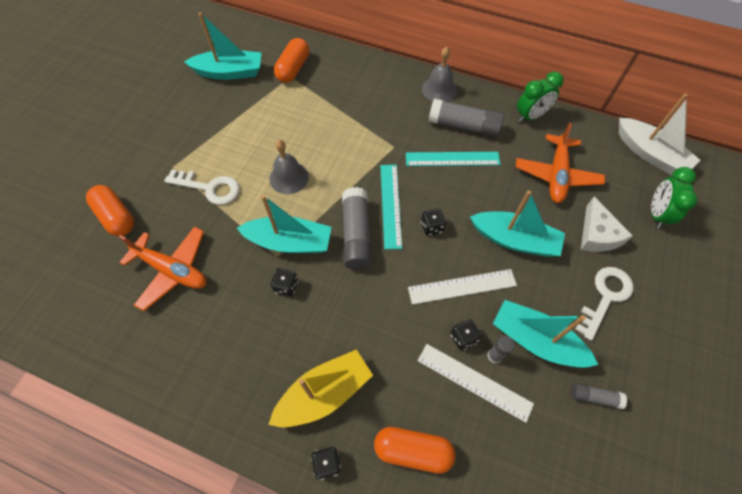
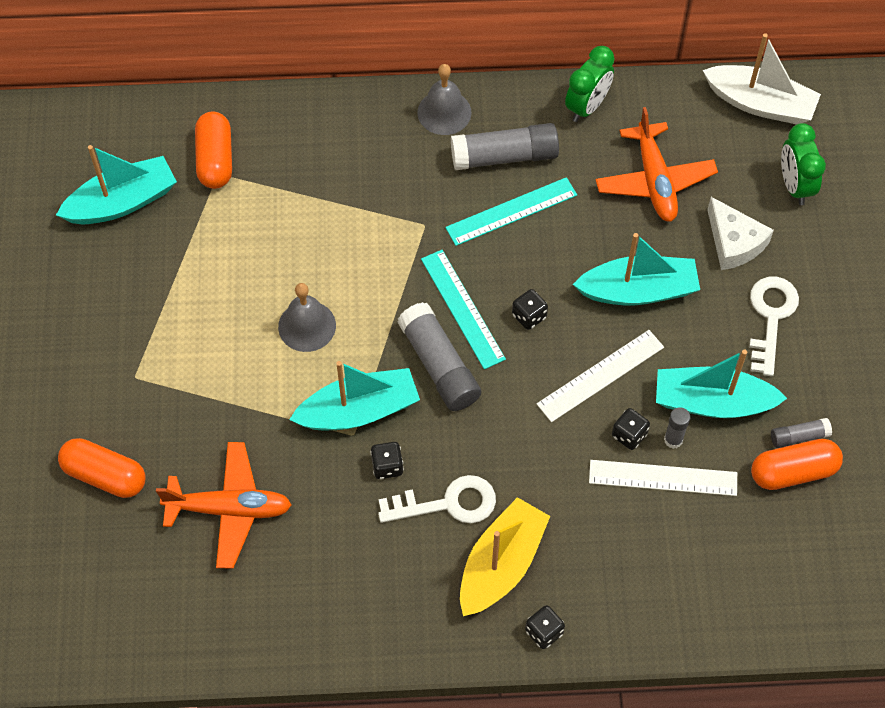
camera: 25 degrees left, 0 degrees up
white key [164,169,240,205] -> white key moved to [378,475,496,523]
orange capsule [374,427,456,474] -> orange capsule moved to [751,439,843,490]

